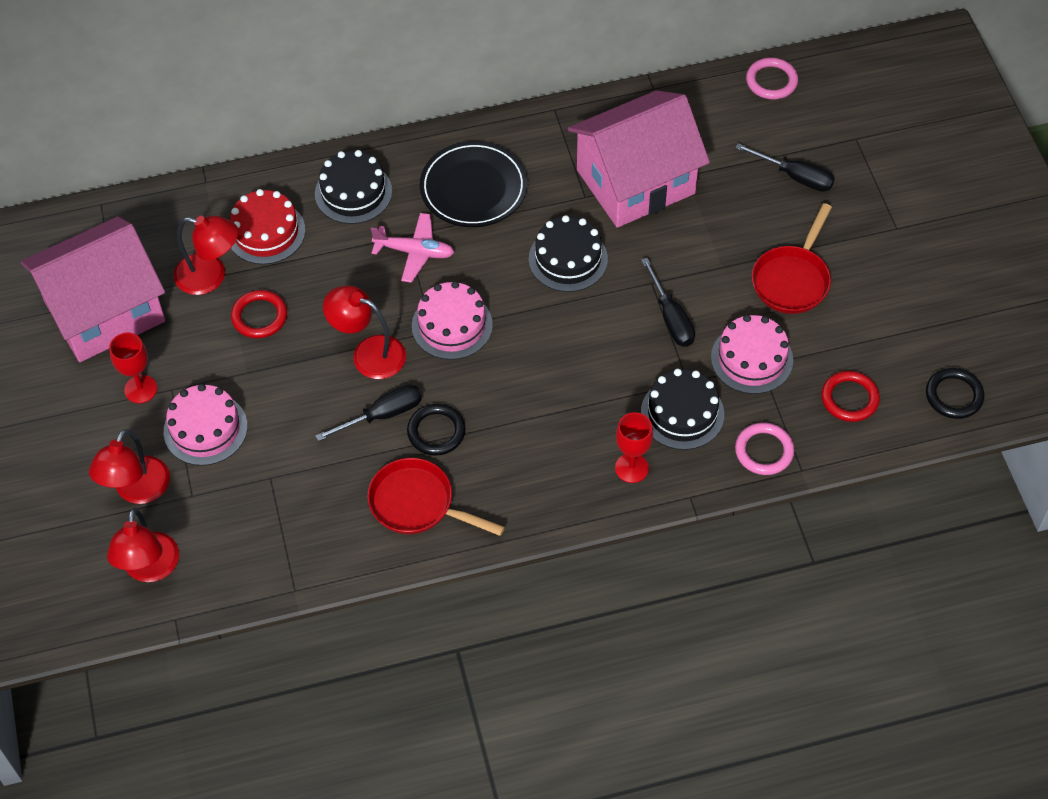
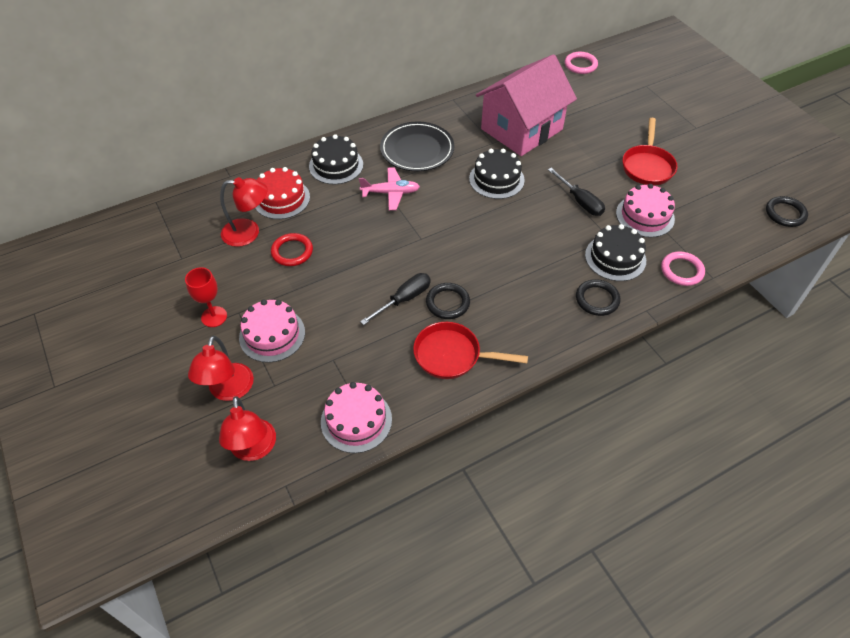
camera: 15 degrees left, 5 degrees down
pink house [21,216,165,362] -> none
red lamp [323,286,406,379] -> none
pink cake [412,281,493,360] -> pink cake moved to [321,382,392,453]
red goblet [615,412,653,483] -> black ring [576,279,620,316]
black screwdriver [735,143,835,192] -> none
red ring [821,371,880,422] -> none

